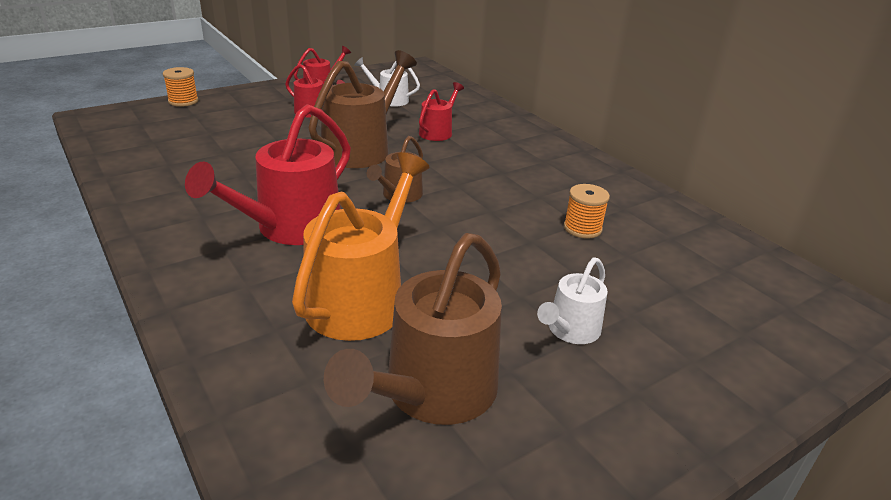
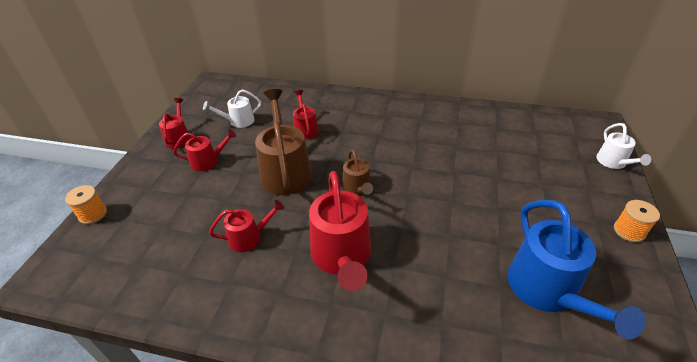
camera: 40 degrees left, 10 degrees up
orange watering can [292,152,430,341] -> none
brown watering can [324,233,502,425] -> blue watering can [508,200,646,339]
white watering can [537,257,608,344] -> white watering can moved to [596,123,651,169]
orange spool [564,184,610,239] -> orange spool moved to [614,200,660,242]
none -> red watering can [209,200,284,252]

